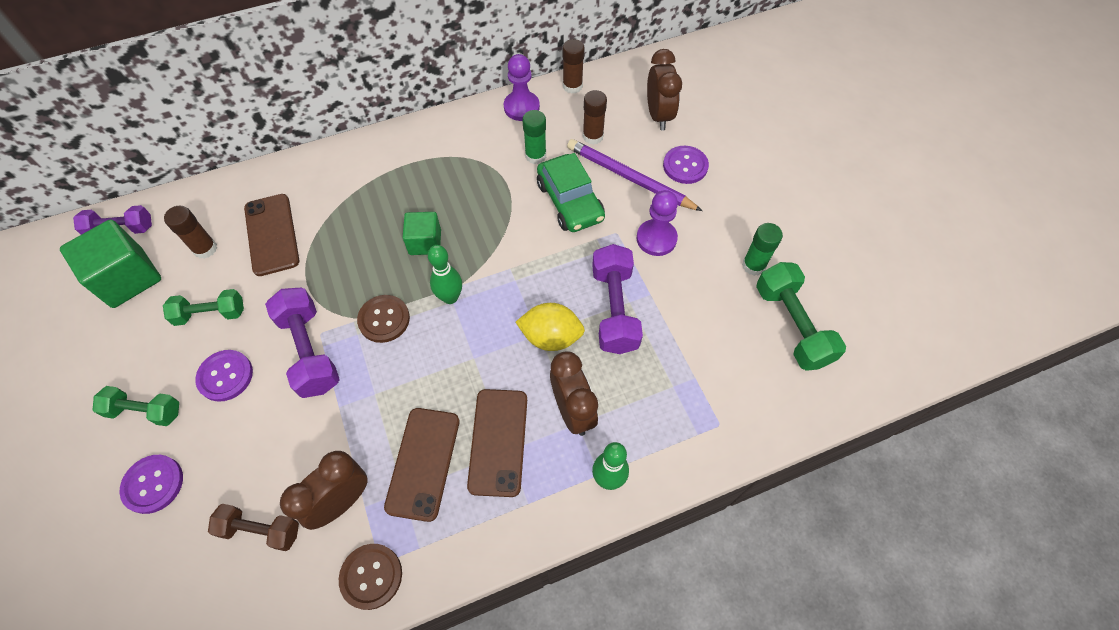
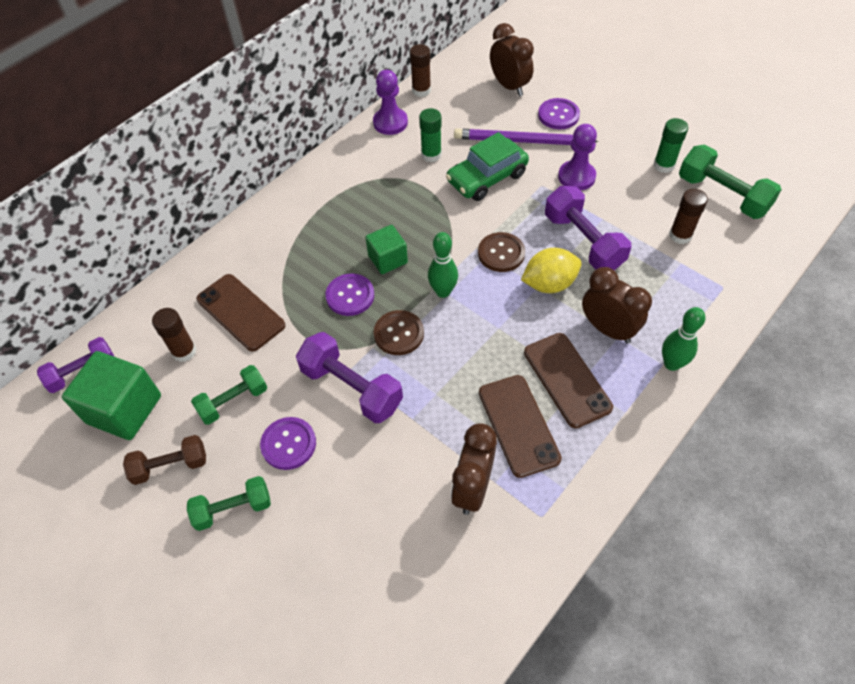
camera: 25 degrees left, 5 degrees down
purple button [120,455,183,514] -> purple button moved to [325,273,374,316]
brown dumbbell [208,504,299,551] -> brown dumbbell moved to [123,435,206,485]
brown button [339,544,402,610] -> brown button moved to [478,232,525,272]
green car [537,153,605,232] -> green car turned 105 degrees clockwise [446,132,529,201]
brown glue stick [583,90,607,145] -> brown glue stick moved to [669,189,708,244]

